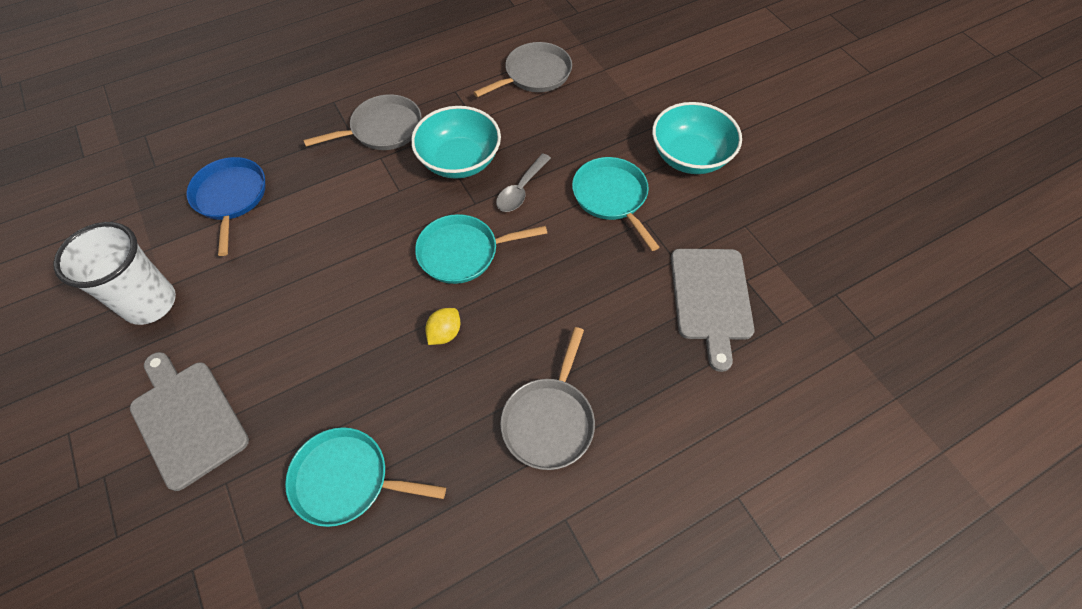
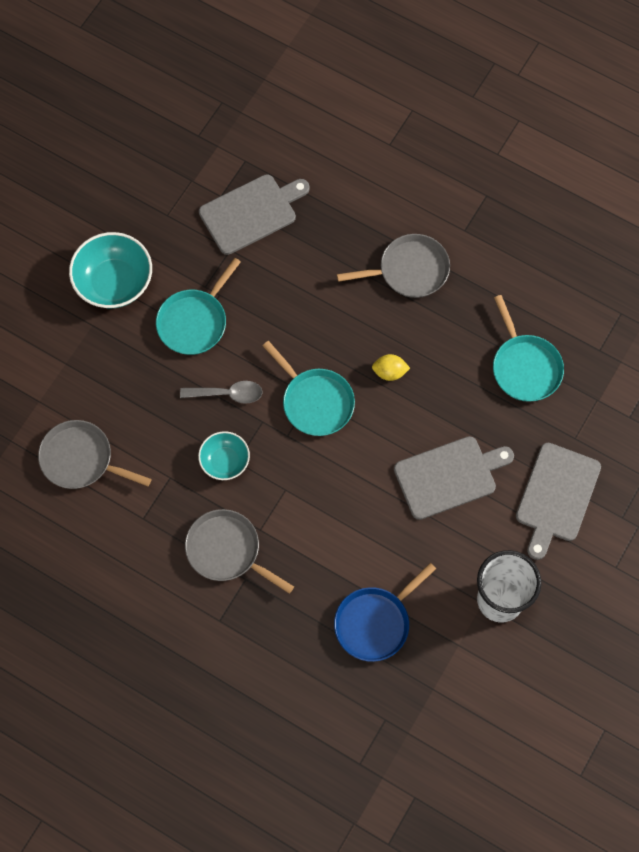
camera: 120 degrees left, 10 degrees up
turquoise bowl [411,106,501,179] -> turquoise bowl [198,431,250,480], size x0.60
none -> grey cutting board [394,436,514,520]

